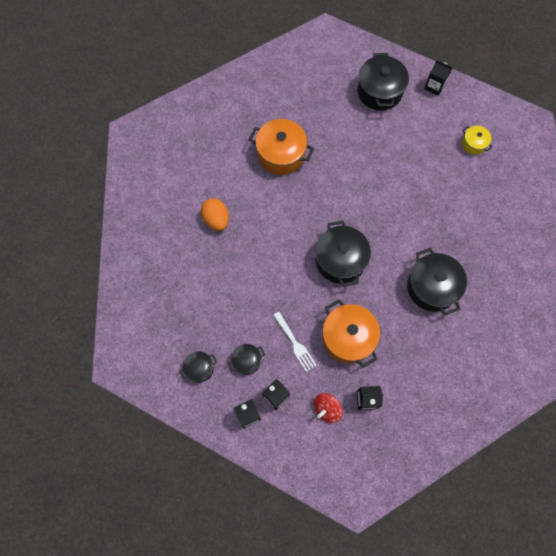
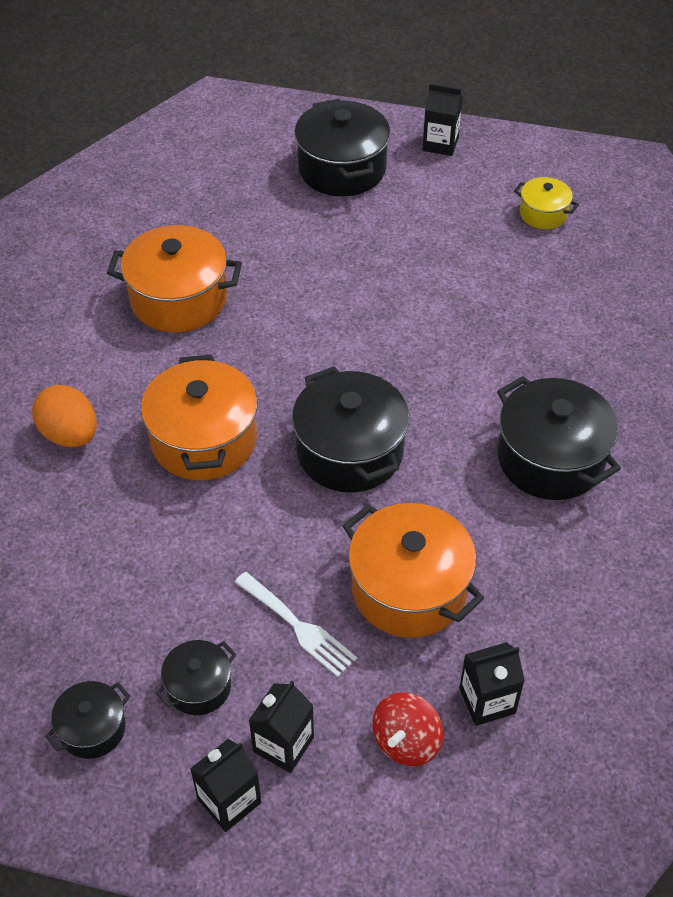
camera: 15 degrees left, 20 degrees down
none -> orange pot [141,355,258,480]

